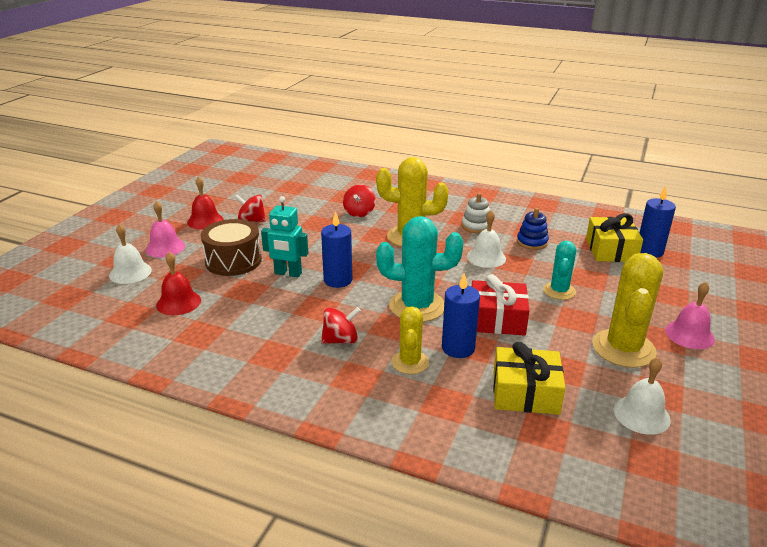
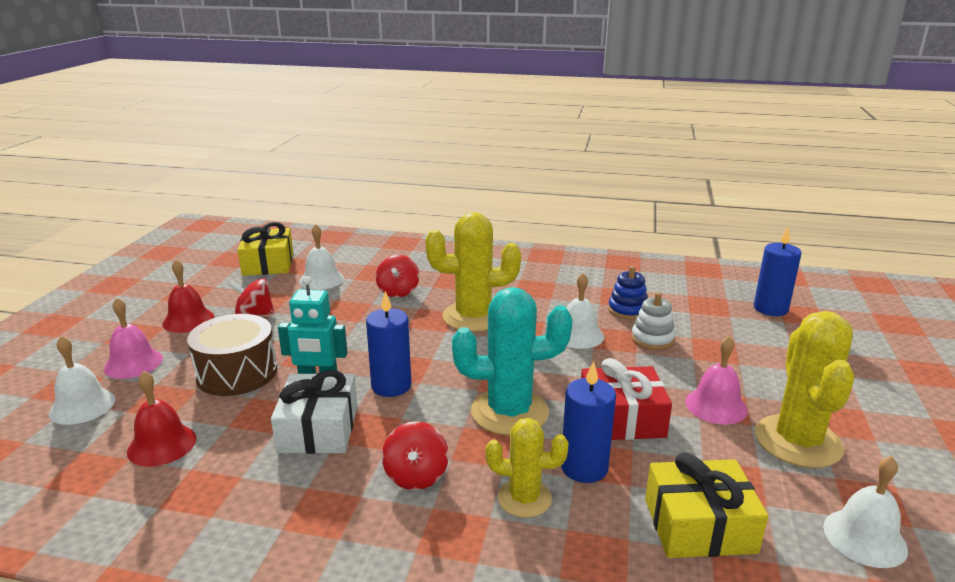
camera: 10 degrees left, 5 degrees down
red spinning top [321,307,361,344] -> red spinning top turned 120 degrees clockwise [382,421,449,490]
yellow cactus [391,306,429,374] -> yellow cactus turned 75 degrees counterclockwise [486,418,569,518]
white stacking toy [462,193,490,233] -> white stacking toy moved to [631,292,676,350]
turquoise cactus [543,241,576,300] -> none
yellow gift [586,213,643,262] -> yellow gift moved to [238,222,293,276]
pink bell [665,282,715,349] -> pink bell moved to [685,336,748,425]
none -> white gift [271,370,357,454]
none -> white bell [299,224,344,290]

